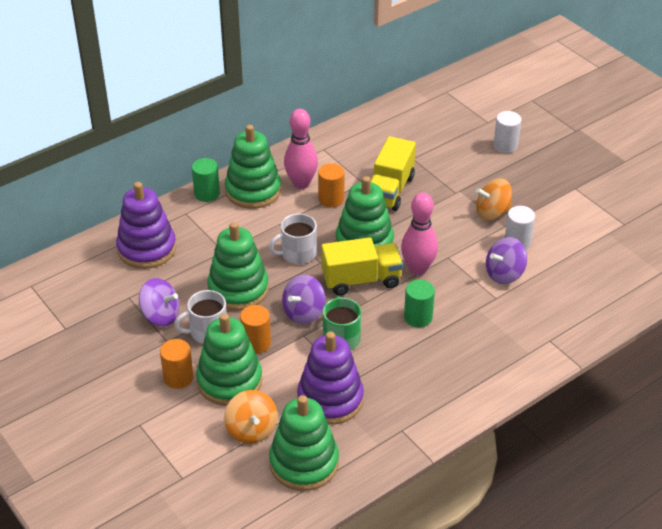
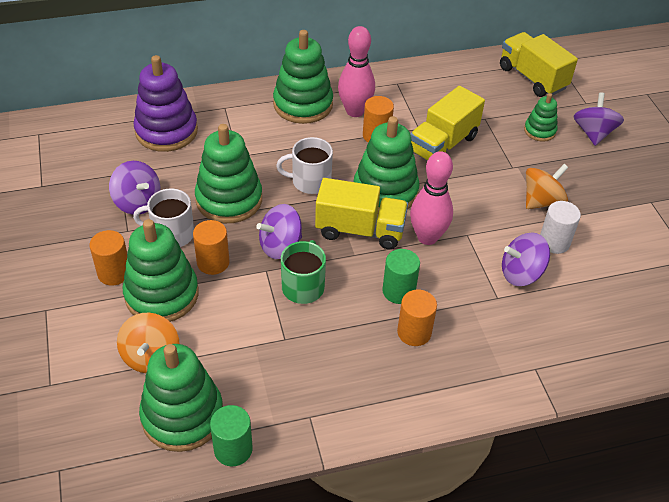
camera: 20 degrees right, 5 degrees up
green cylinder [192,158,220,202] -> green cylinder moved to [210,405,253,466]
purple stacking toy [297,331,364,425] -> none
orange spinning top [476,178,512,221] -> orange spinning top turned 135 degrees clockwise [526,164,569,209]
white cylinder [493,111,522,153] -> purple spinning top [573,92,624,146]
none -> orange cylinder [397,290,437,346]
none -> yellow truck [500,32,578,97]
none -> green stacking toy [524,93,558,142]

